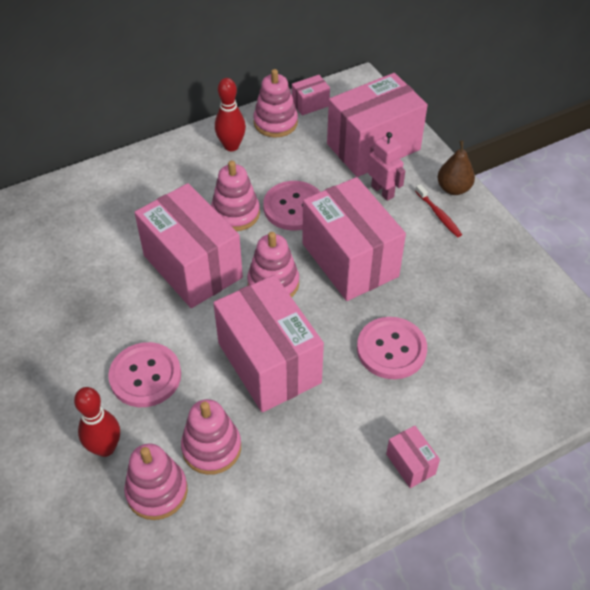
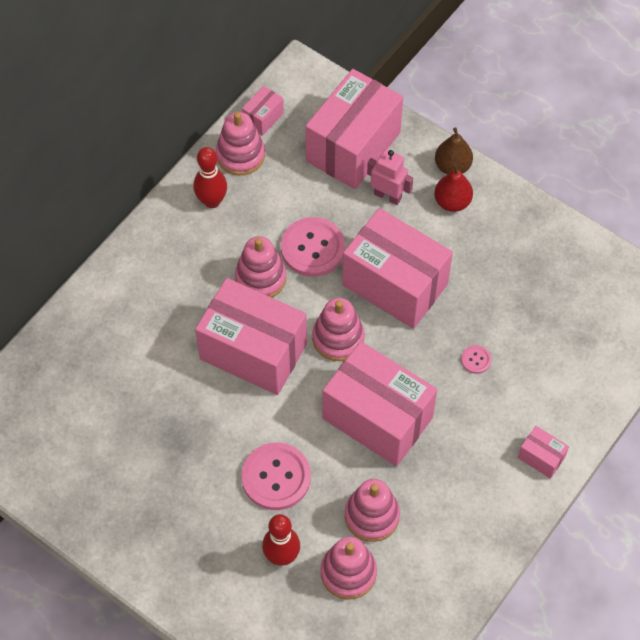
camera: 25 degrees left, 10 degrees up
pink button [357,317,427,379] -> pink button [461,345,491,374], size x0.45
red toothbrush [415,184,462,237] -> red pear [434,164,473,212]

